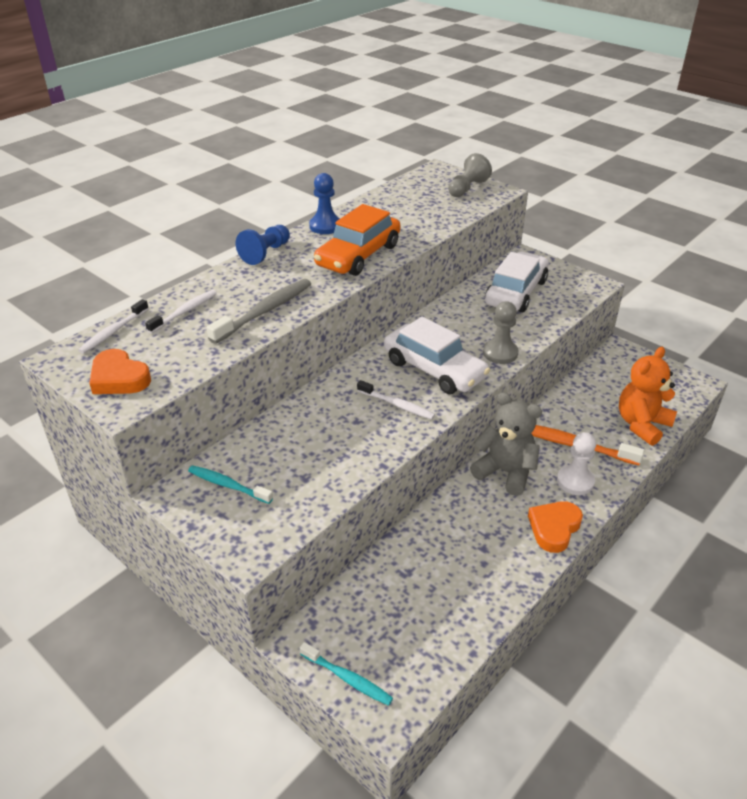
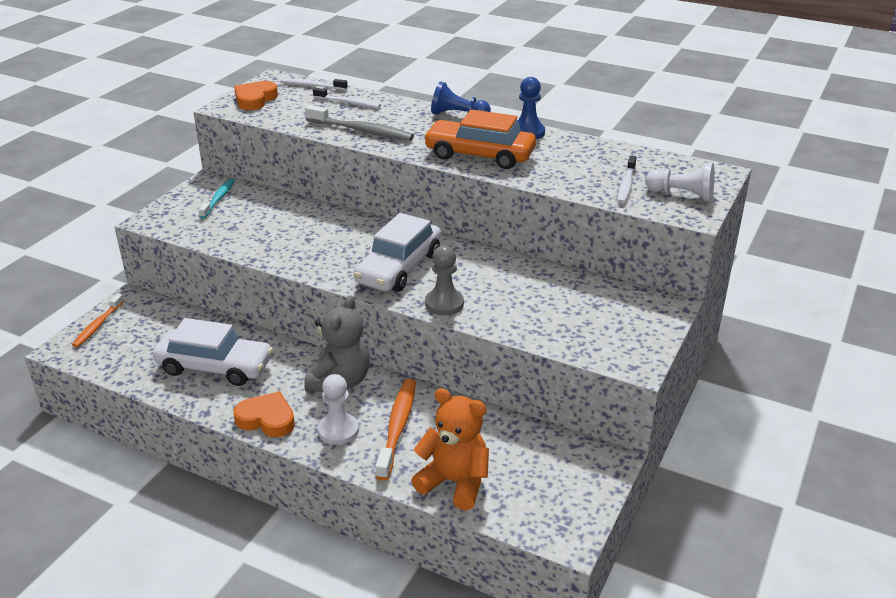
camera: 75 degrees right, 5 degrees down
turquoise toothbrush [300,642,393,706] -> orange toothbrush [72,293,124,348]
white toothbrush [357,380,435,420] -> white toothbrush moved to [617,156,636,204]
grey pawn [448,153,492,197] -> white pawn [645,163,715,201]
white car [485,251,549,312] -> white car moved to [153,318,273,386]

